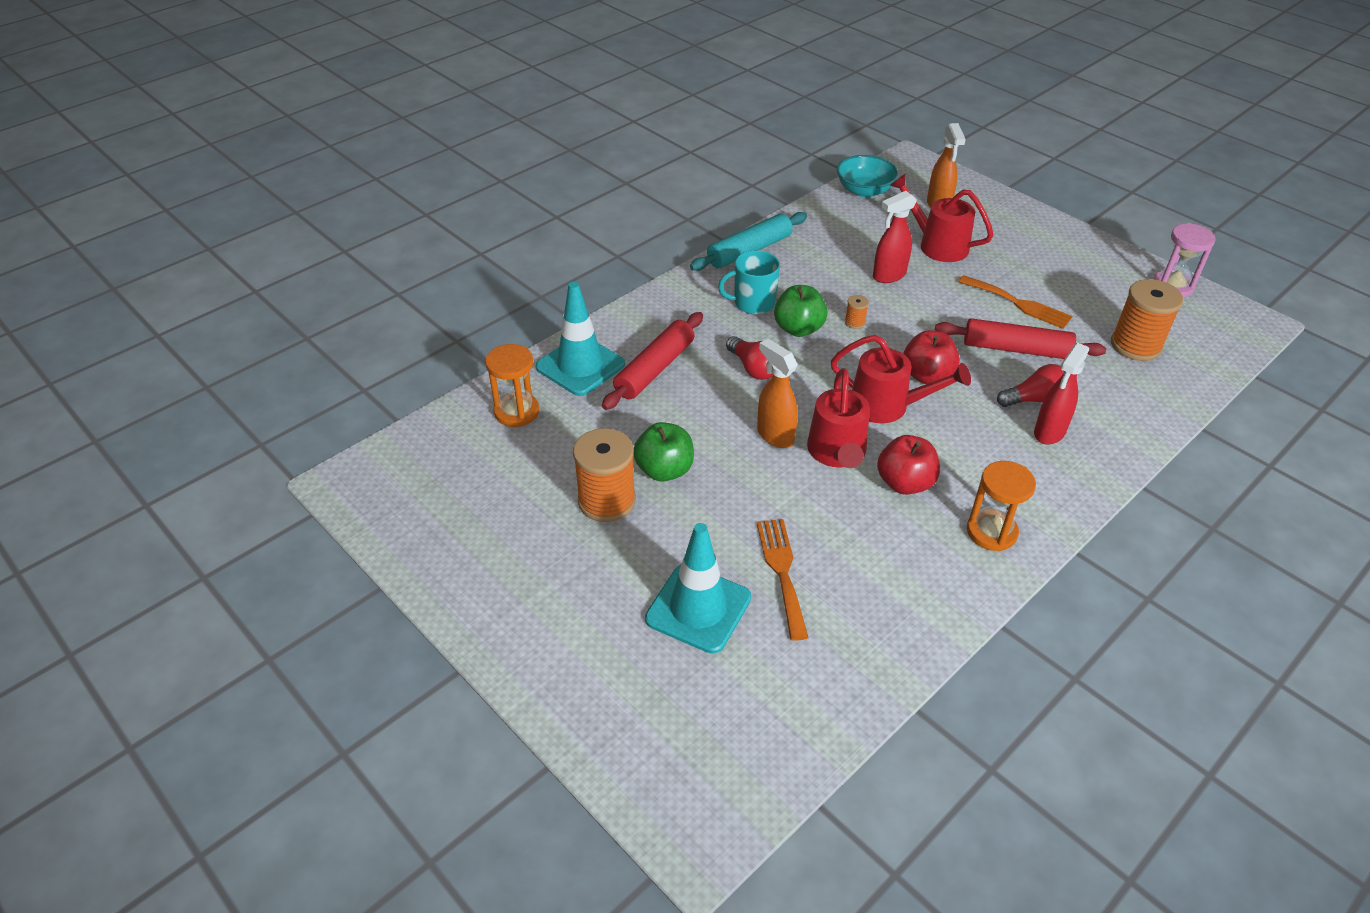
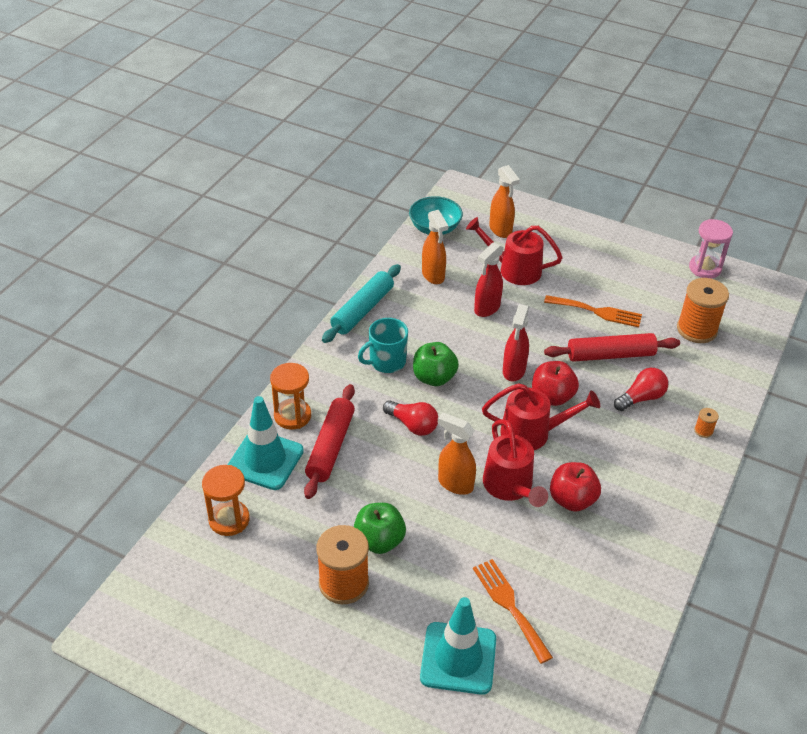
camera: 20 degrees left, 0 degrees up
orange spool [845,295,869,329] -> orange spool moved to [694,408,719,438]
orange hourglass [967,461,1036,551] -> orange hourglass moved to [270,363,311,430]
red spray bottle [1034,343,1089,445] -> red spray bottle moved to [503,304,529,382]
none -> orange spray bottle [422,210,448,284]

